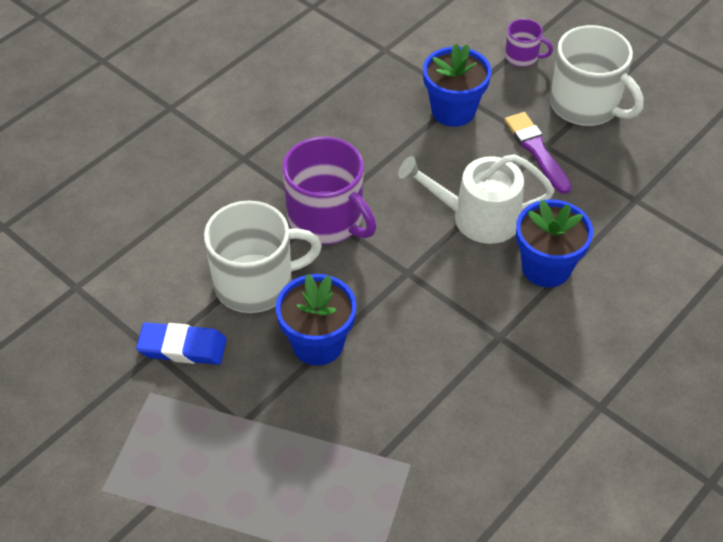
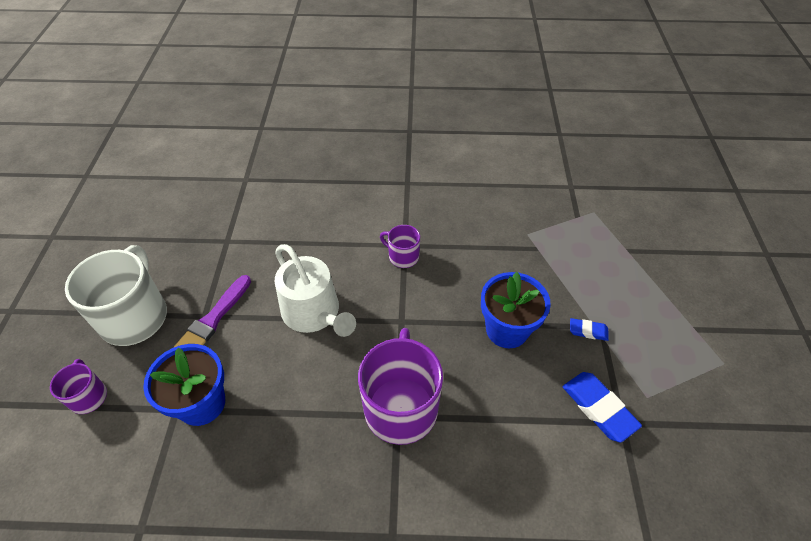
camera: 130 degrees left, 0 degrees up
white mug [204,201,322,313] -> none
blue flower pot [516,199,593,288] -> none
none -> purple mug [380,225,420,268]
none -> blue eraser [570,318,609,341]

